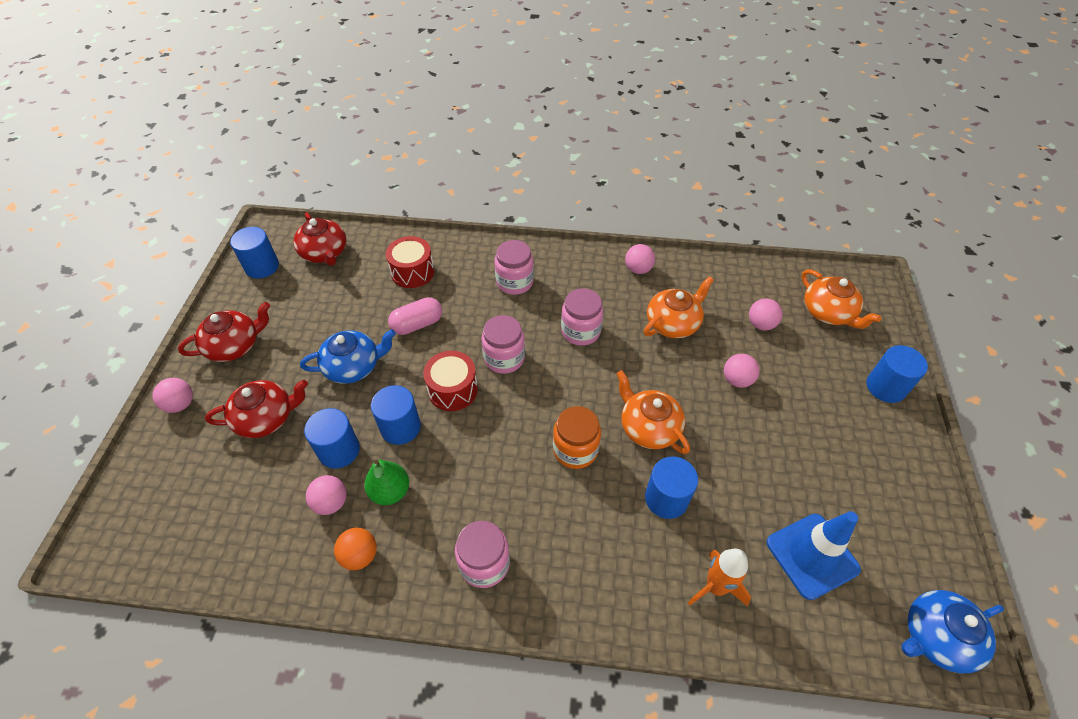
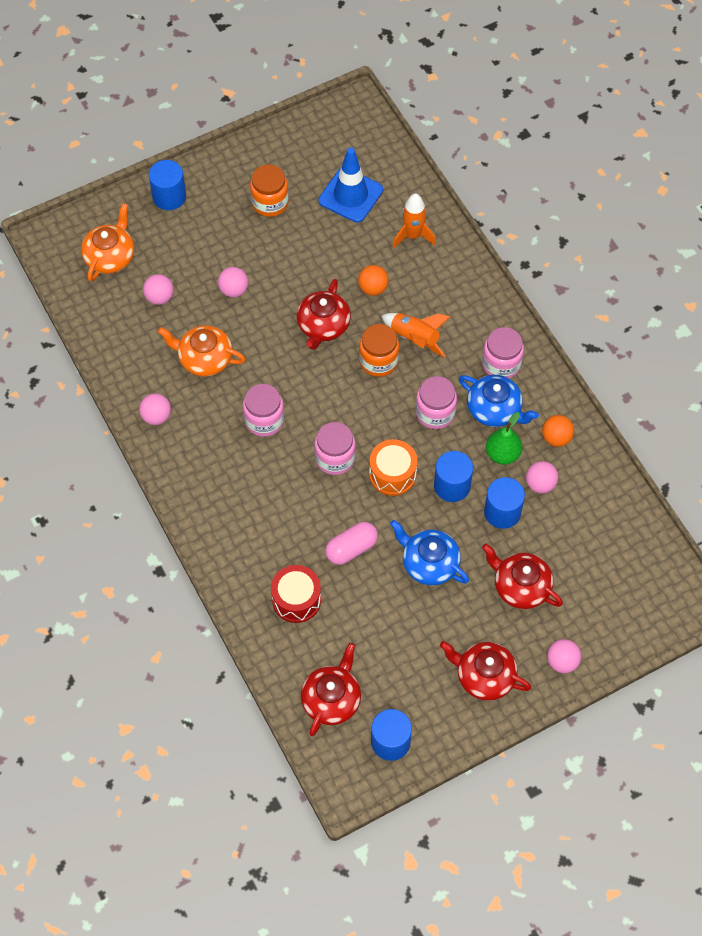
camera: 125 degrees left, 10 degrees up
pink capsule [388,297,442,335] -> pink capsule turned 60 degrees counterclockwise [325,522,378,565]
red drum [423,351,478,411] -> orange drum [369,439,417,496]
pink jar [494,240,534,295] -> pink jar moved to [416,376,457,429]
orange teapot [616,370,690,454] -> red teapot [297,279,351,350]
blue cylinder [645,456,698,519] -> orange ball [358,265,389,296]
blue teapot [902,590,1004,673] -> blue teapot moved to [459,375,539,427]
none -> orange jar [250,164,289,217]
none -> orange rocket [382,313,450,358]

